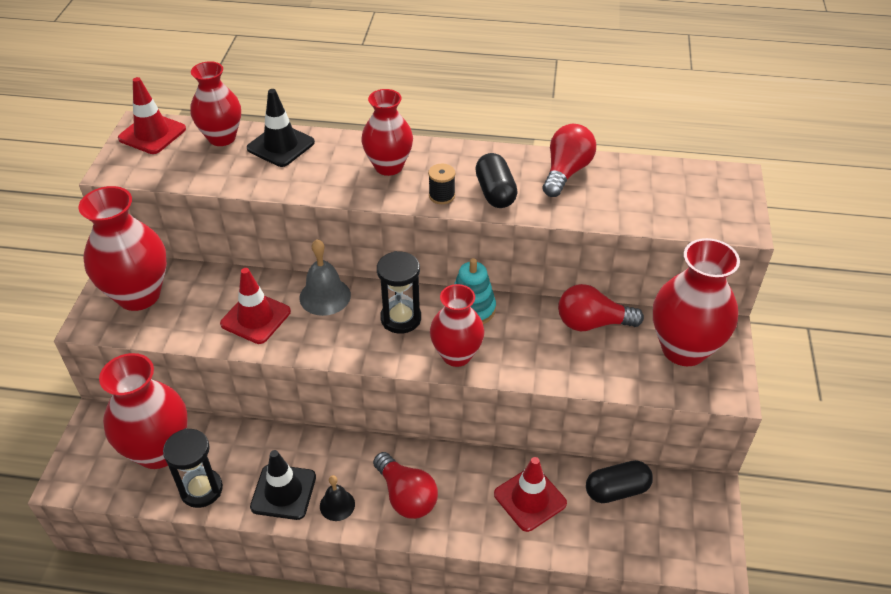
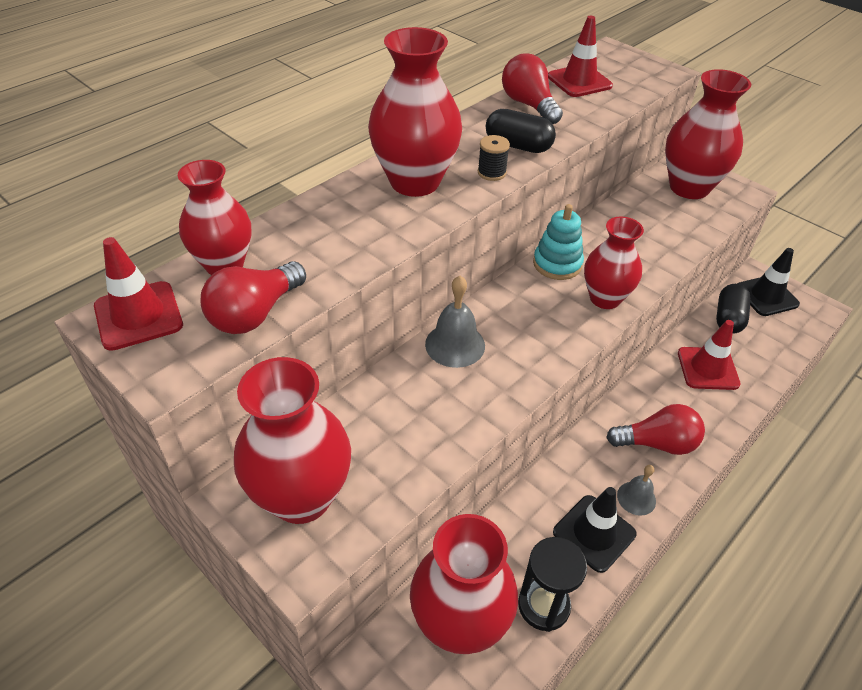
camera: 55 degrees left, 0 degrees up
red traffic cone [220,268,291,344] -> red traffic cone moved to [548,16,613,97]
black traffic cone [247,89,315,167] -> black traffic cone moved to [737,248,800,316]
black bell [320,475,355,521] -> grey bell [617,465,656,516]
red vase [361,89,413,176] -> red vase [368,27,462,197], size x1.51
black hourglass [377,251,421,334] -> none
red light bulb [558,284,644,331] -> red light bulb moved to [201,261,306,334]

